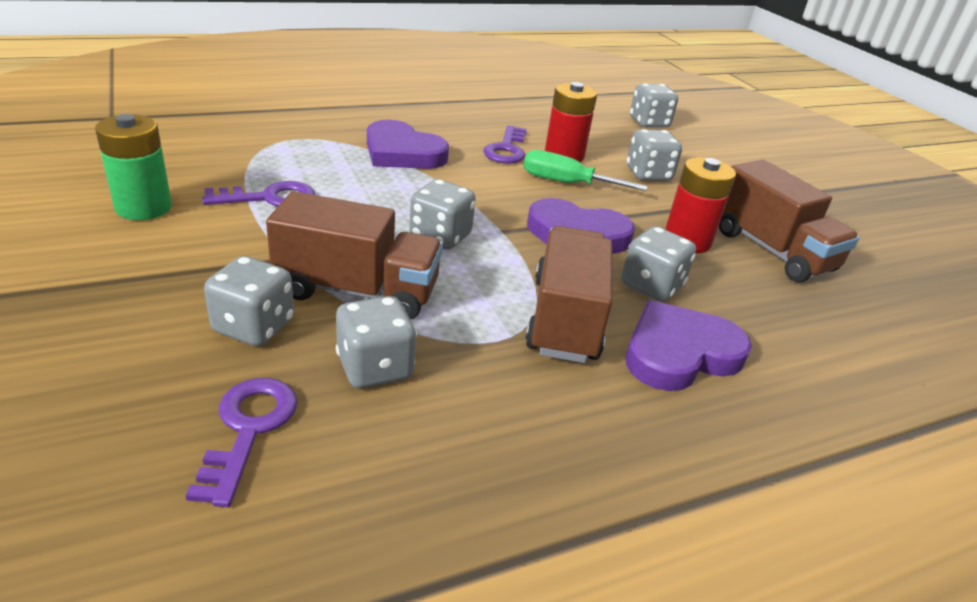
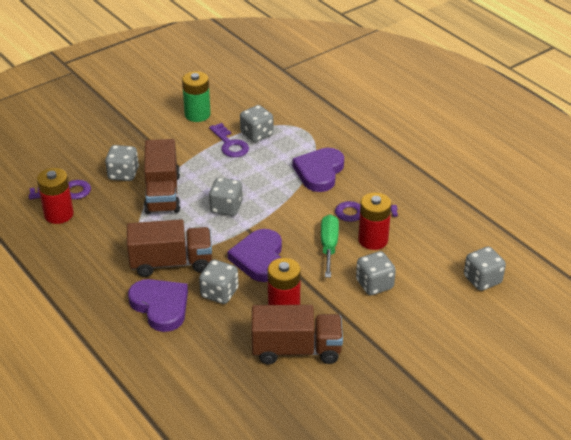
camera: 80 degrees right, 5 degrees up
grey dice [336,296,417,388] -> grey dice moved to [240,105,273,142]
brown truck [719,160,860,282] -> brown truck turned 135 degrees counterclockwise [251,305,343,364]
none -> red battery [37,168,74,224]

